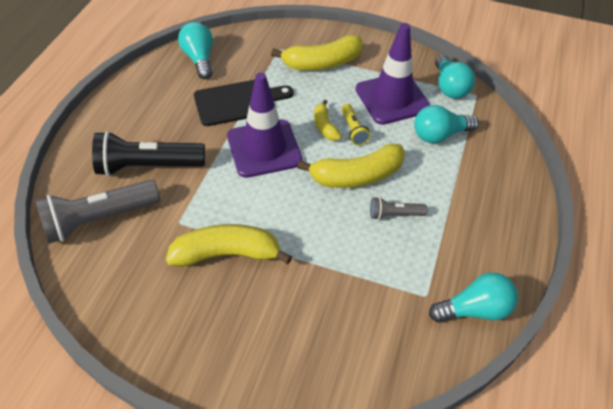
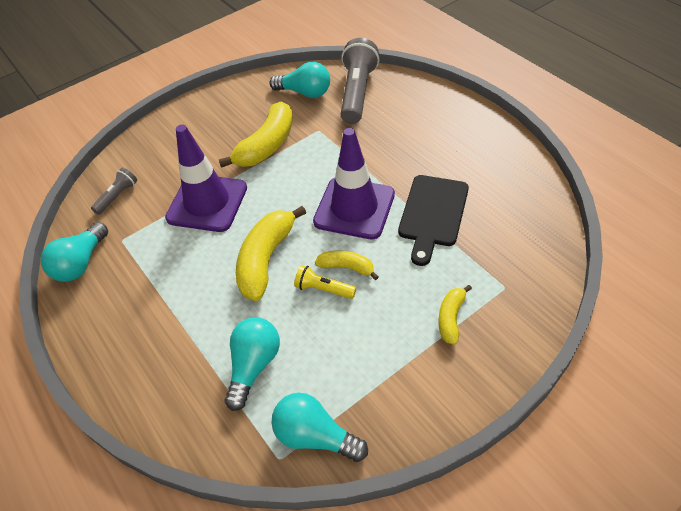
camera: 130 degrees right, 0 degrees up
black flashlight [92,131,205,176] -> none
turquoise light bulb [178,22,213,79] -> turquoise light bulb moved to [270,62,330,98]
yellow banana [271,35,363,70] -> yellow banana [438,285,472,345], size x0.54
purple traffic cone [356,23,430,125] -> purple traffic cone moved to [165,125,247,232]
grey flashlight [370,197,428,220] -> grey flashlight moved to [91,168,137,215]

